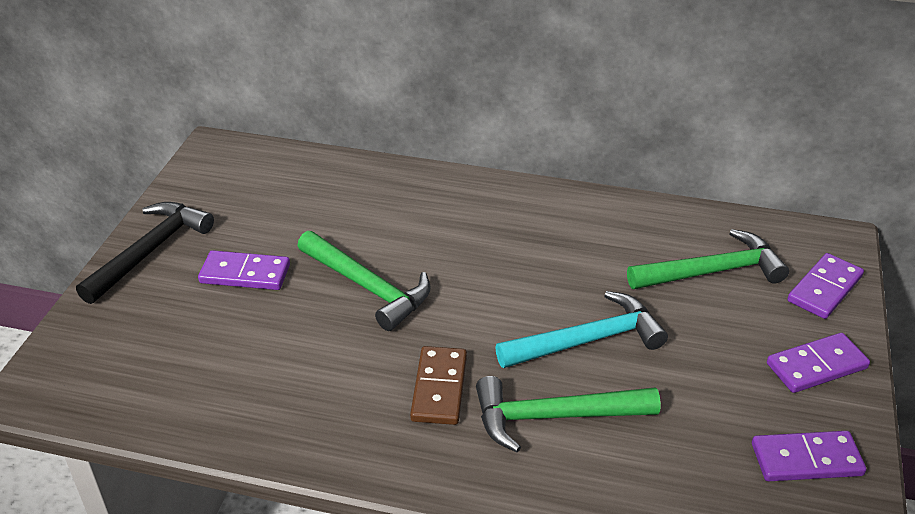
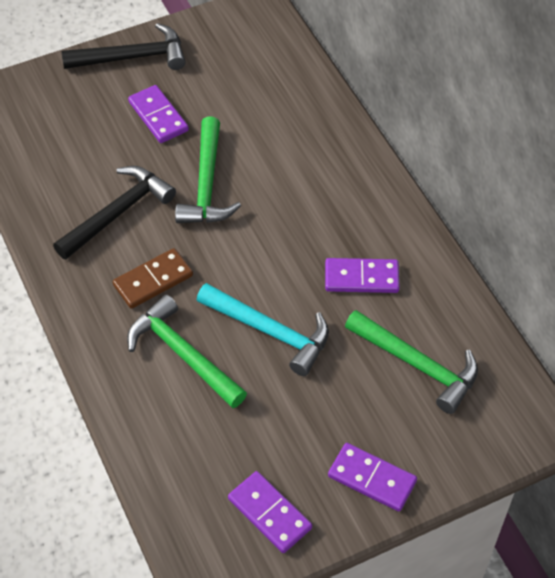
camera: 50 degrees right, 15 degrees up
purple domino [787,253,864,319] -> purple domino moved to [325,258,400,293]
none -> black hammer [53,166,176,260]

